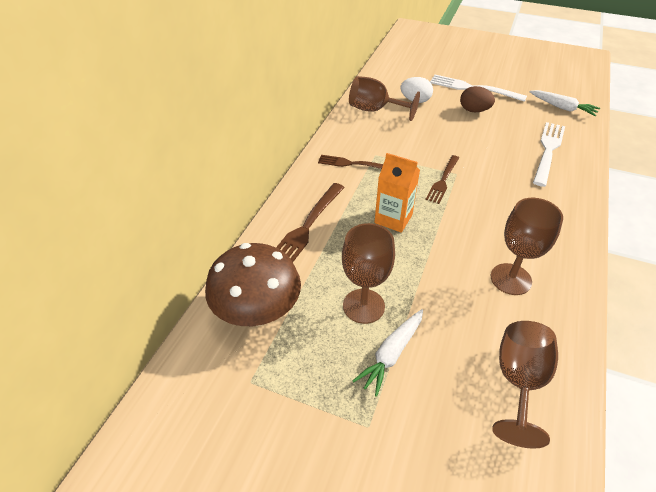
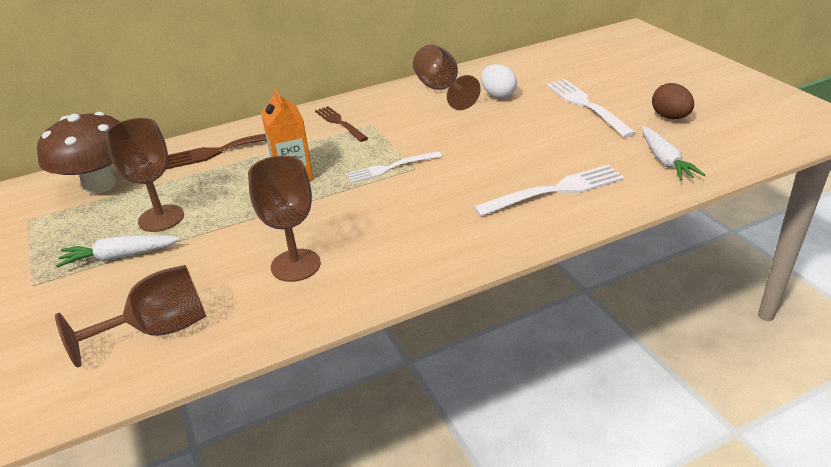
camera: 45 degrees right, 10 degrees down
brown fork [425,155,459,204] -> white fork [346,151,442,183]
brown egg [460,86,495,112] -> brown egg moved to [652,83,694,119]

